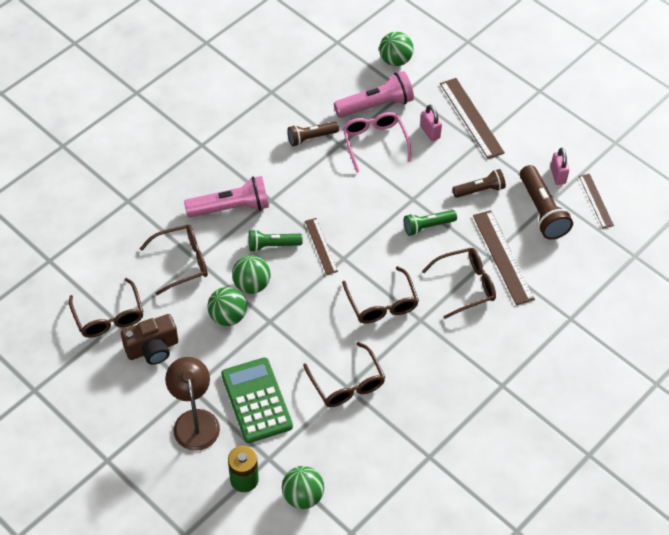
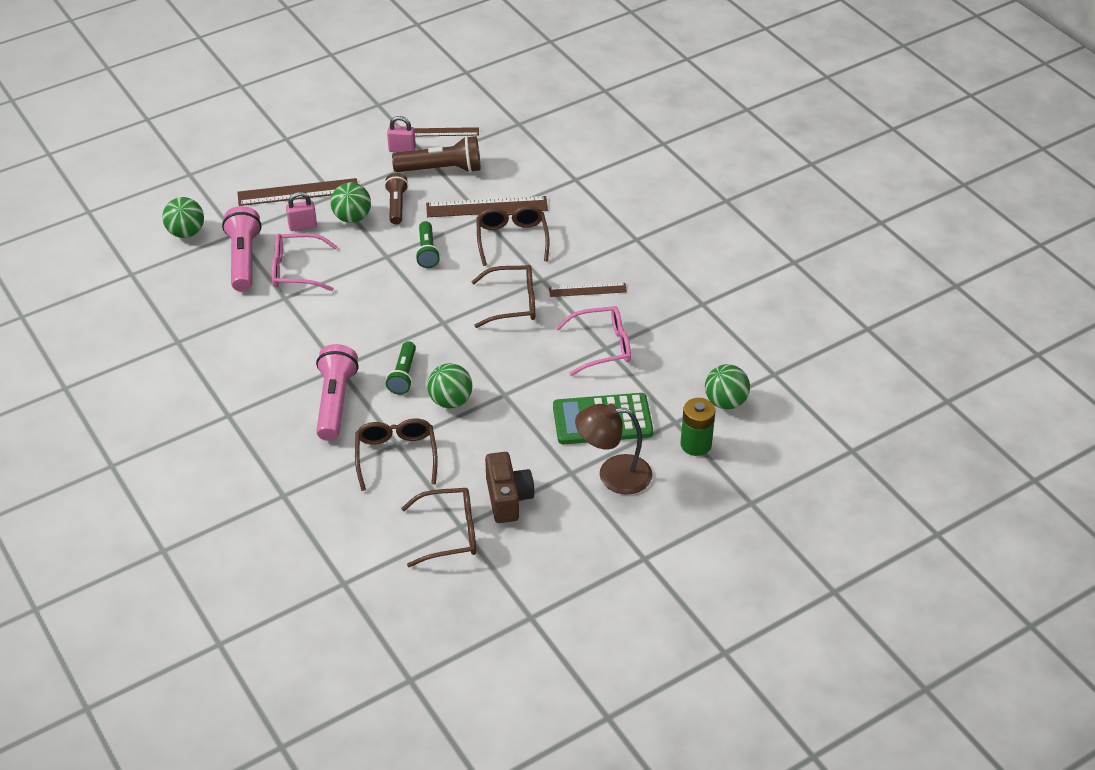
camera: 75 degrees left, 10 degrees down
green ball [208,287,247,326] -> green ball moved to [330,182,371,223]
brown flashlight [287,122,339,146] -> none
brown glasses [303,342,385,407] -> pink glasses [556,306,631,376]
brown ruler [305,218,338,275] -> brown ruler moved to [549,283,627,297]

